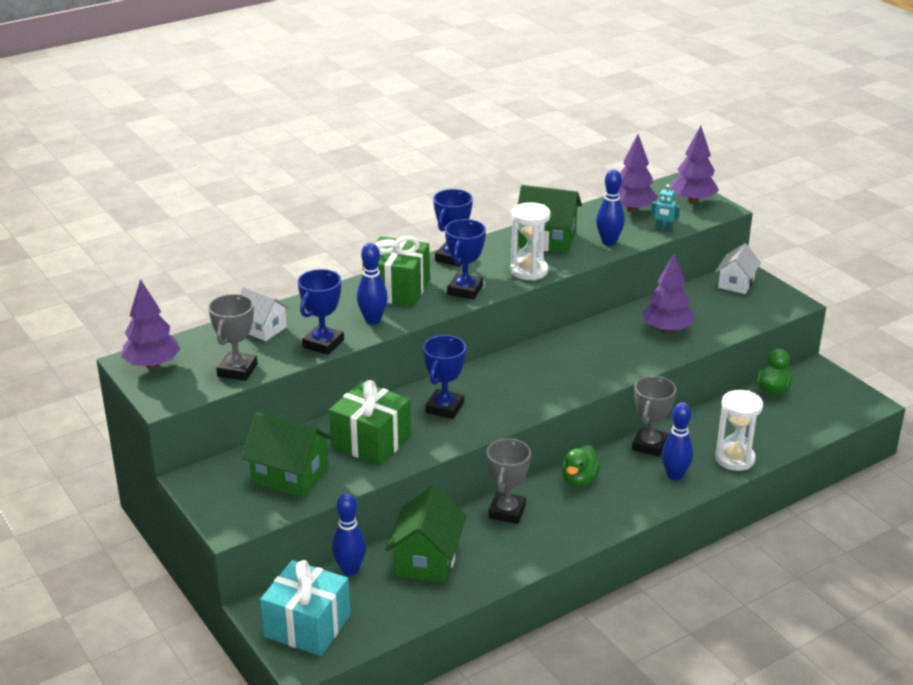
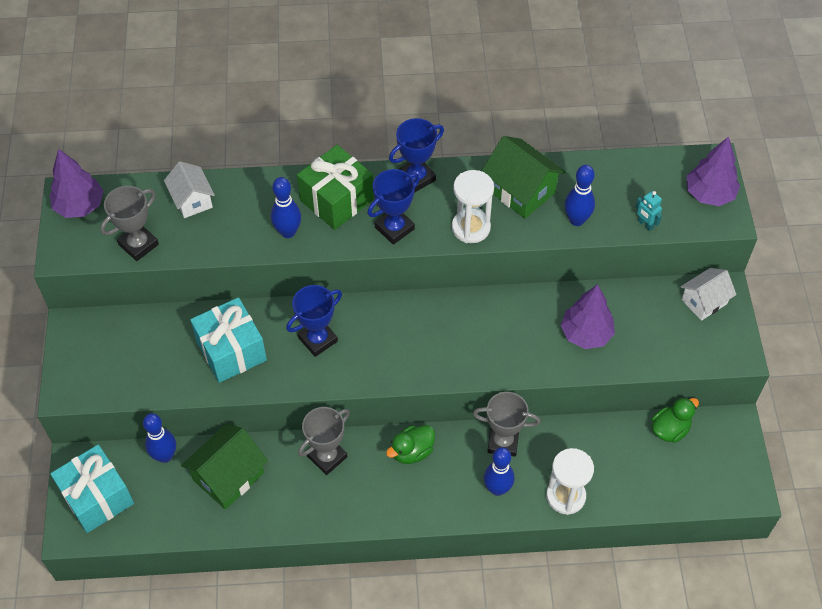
camera: 30 degrees right, 25 degrees up
green house [241,412,334,498] -> none
blue trophy [298,269,344,355] -> none
green gift [329,380,411,466] -> turquoise gift [190,297,267,383]
purple tree [619,134,658,213] -> none
grey trophy [632,376,676,457] -> grey trophy turned 45 degrees clockwise [473,392,541,457]

